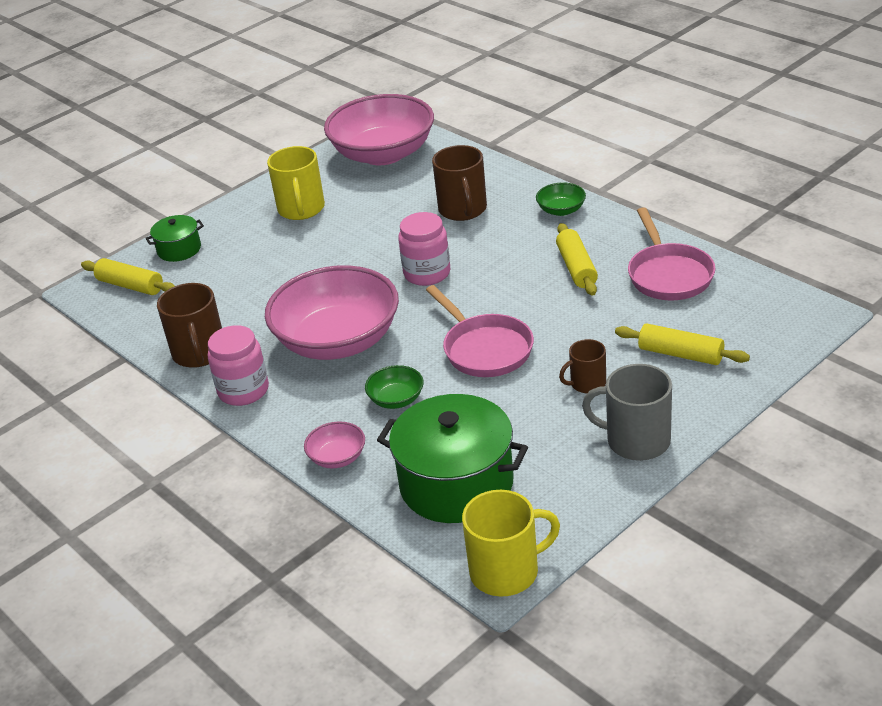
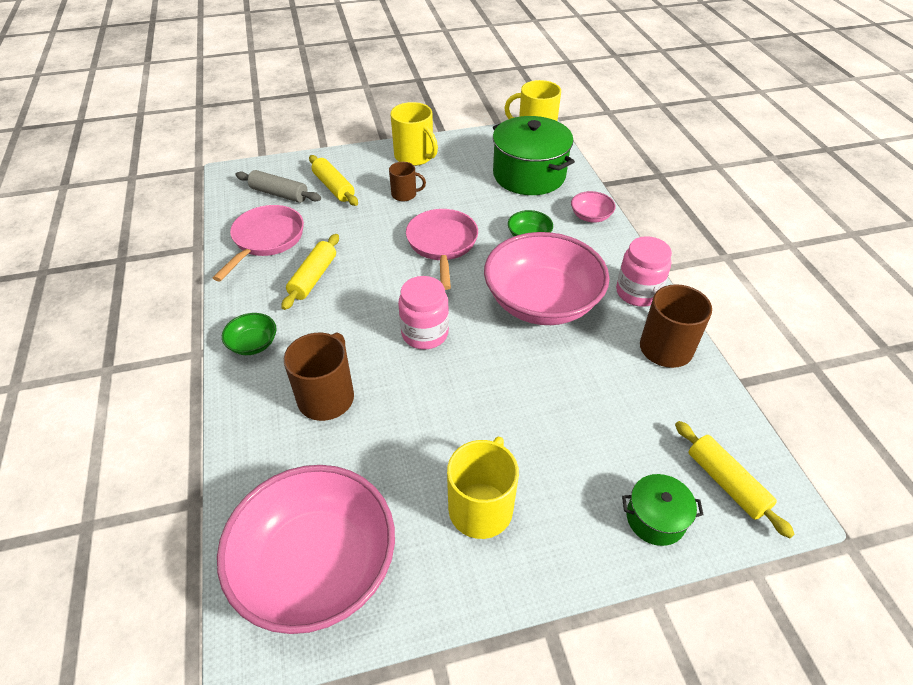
camera: 155 degrees left, 10 degrees up
grey mug [582,364,672,461] -> yellow mug [390,102,438,166]
none -> grey rolling pin [235,170,321,203]

